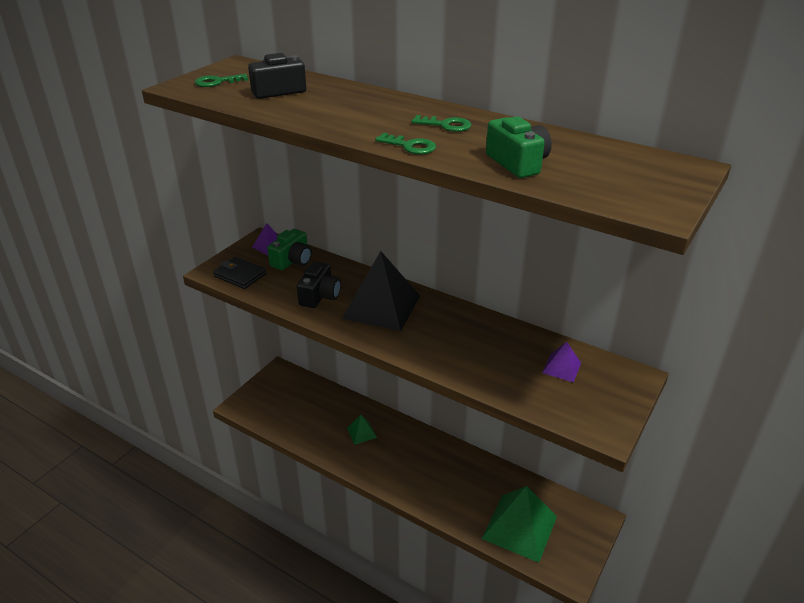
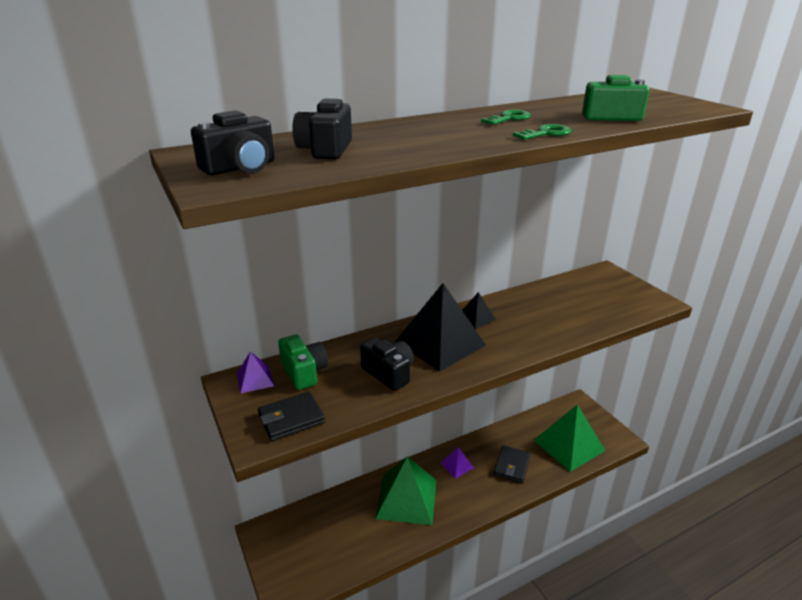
camera: 60 degrees left, 5 degrees down
green key [195,74,248,87] -> black camera [191,110,274,175]
green pyramid [347,415,377,445] -> green pyramid [375,456,437,525], size x2.16
purple pyramid [542,341,581,382] -> purple pyramid moved to [440,447,474,479]
none -> black pyramid [462,292,496,329]
none -> black wallet [494,445,530,483]

